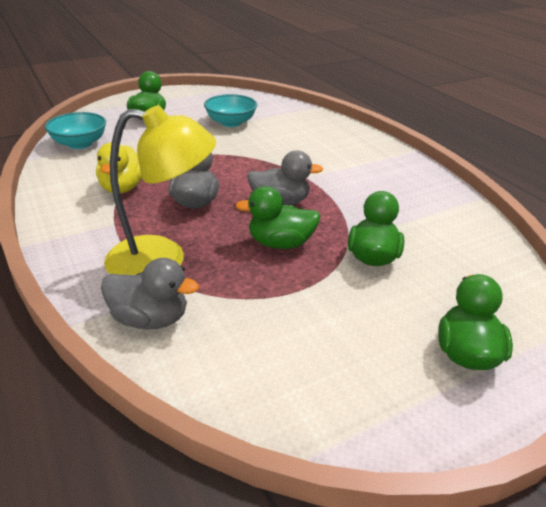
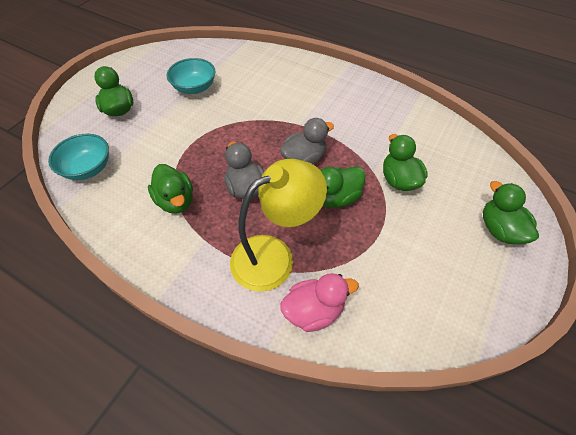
camera: 30 degrees left, 20 degrees up
yellow duck [96,142,142,193] -> green duck [148,164,193,213]
grey duck [101,258,199,329] -> pink duck [280,273,359,332]

